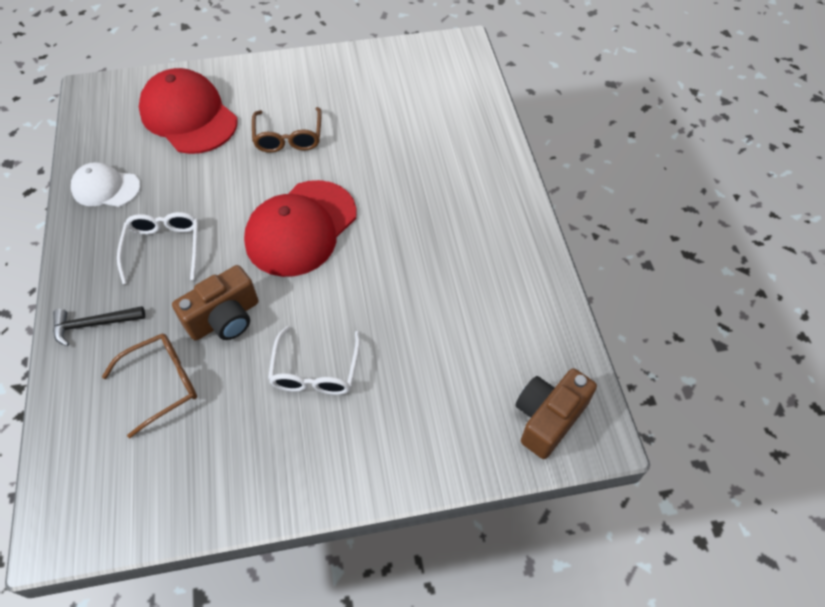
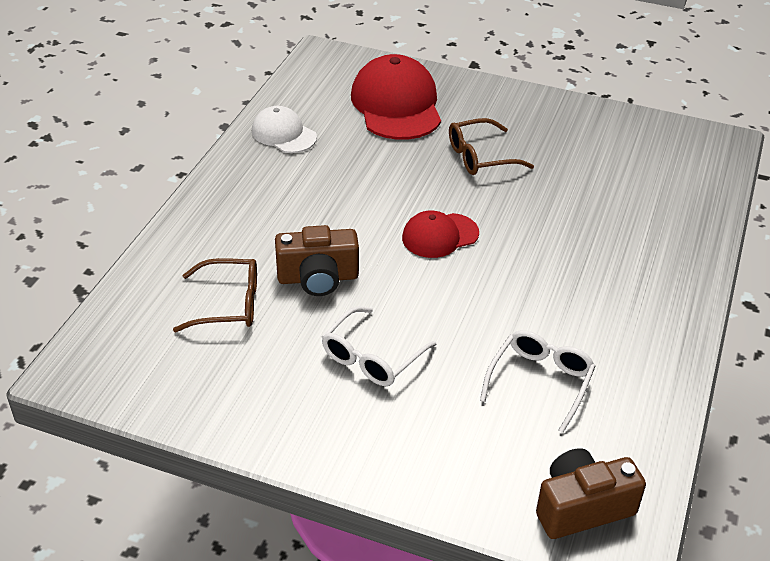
camera: 30 degrees right, 15 degrees down
black hammer [53,306,145,346] -> none
white glasses [117,212,198,284] -> white glasses moved to [480,330,595,433]
red cap [244,180,357,277] -> red cap [402,211,479,258], size x0.57
brown glasses [252,107,322,153] -> brown glasses turned 45 degrees clockwise [449,118,534,175]

